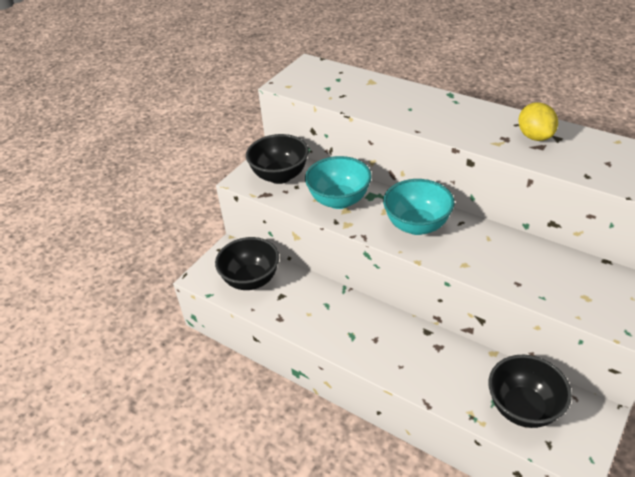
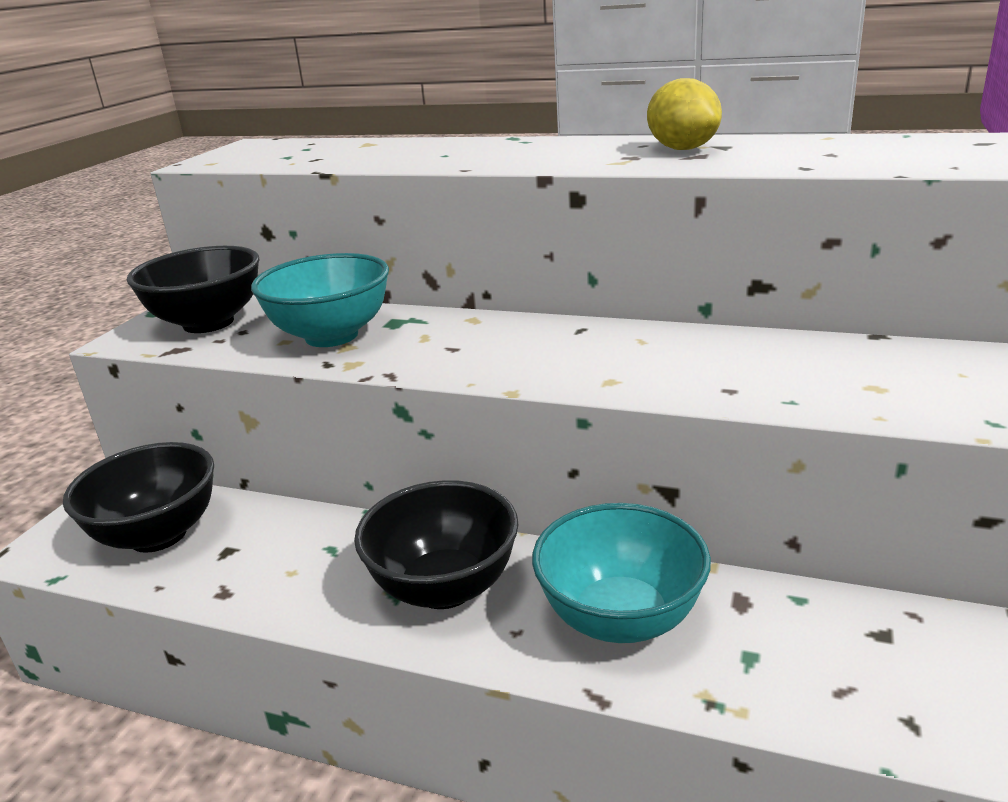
camera: 15 degrees left, 15 degrees down
turquoise bowl [383,179,455,235] -> turquoise bowl moved to [532,503,711,643]
black bowl [488,355,572,428] -> black bowl moved to [354,480,519,609]

